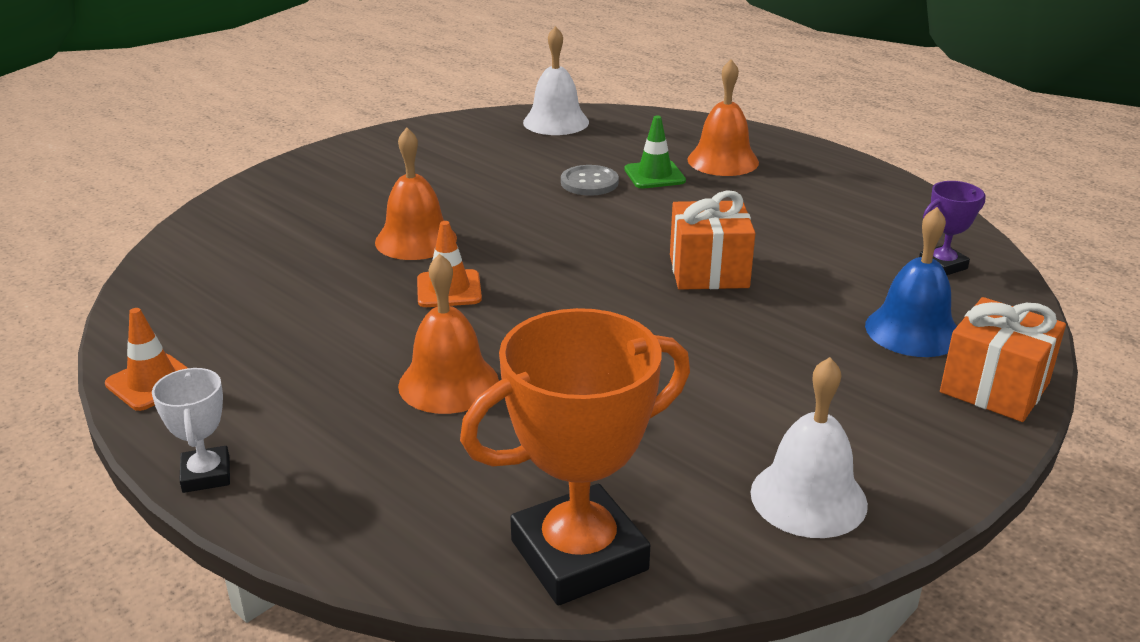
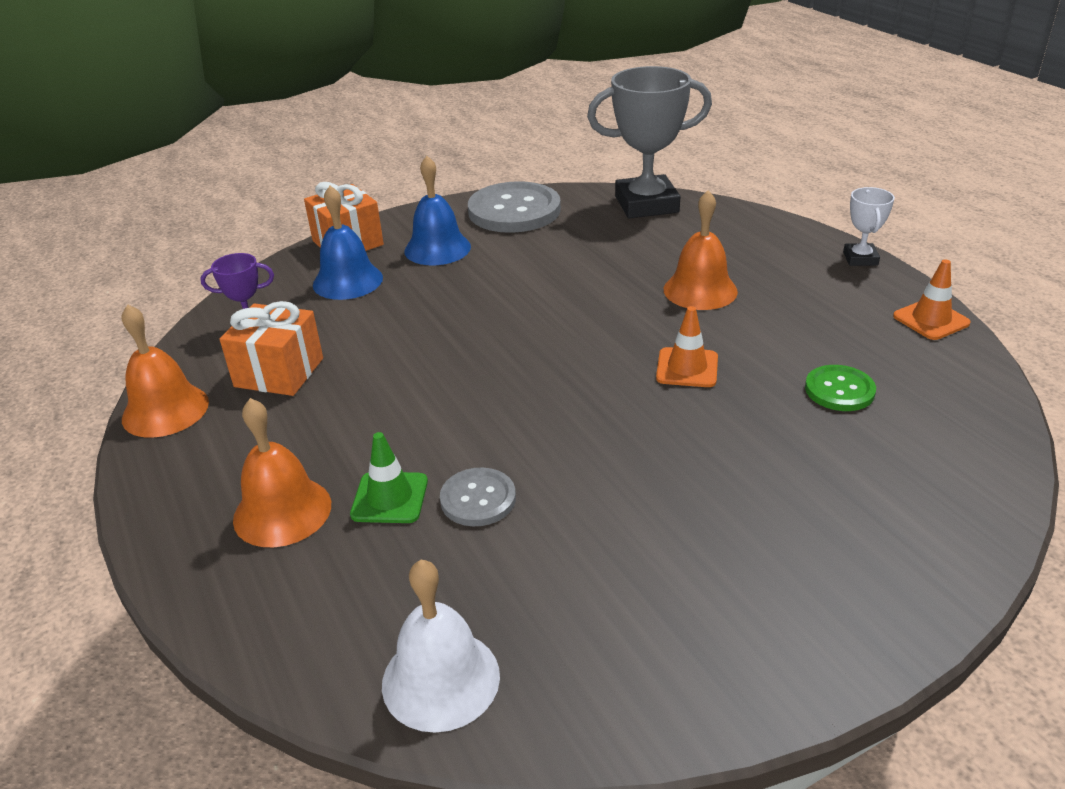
camera: 160 degrees left, 5 degrees up
orange bell [375,127,457,260] -> orange bell moved to [122,304,209,438]
orange trophy [460,308,690,605] -> grey trophy [587,66,712,218]
orange gift [670,190,755,290] -> orange gift moved to [220,301,323,396]
white bell [750,357,868,538] -> grey button [468,181,561,233]
none -> blue bell [405,156,471,265]
none -> green button [805,365,876,411]

